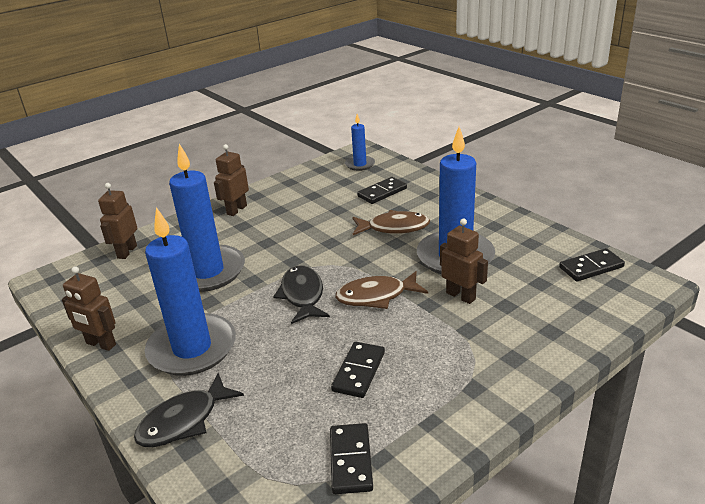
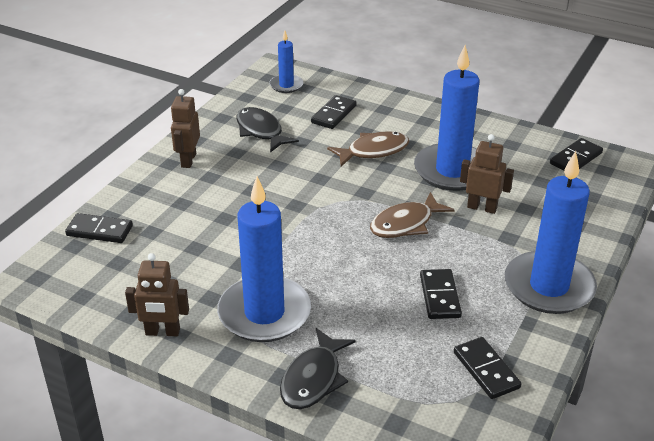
camera: 25 degrees left, 5 degrees up
brown robot [98,183,137,259] -> black domino [65,213,133,243]
blue candle [169,144,245,292] -> blue candle moved to [505,151,597,314]
black fish [273,265,330,324] -> black fish moved to [236,107,299,153]

